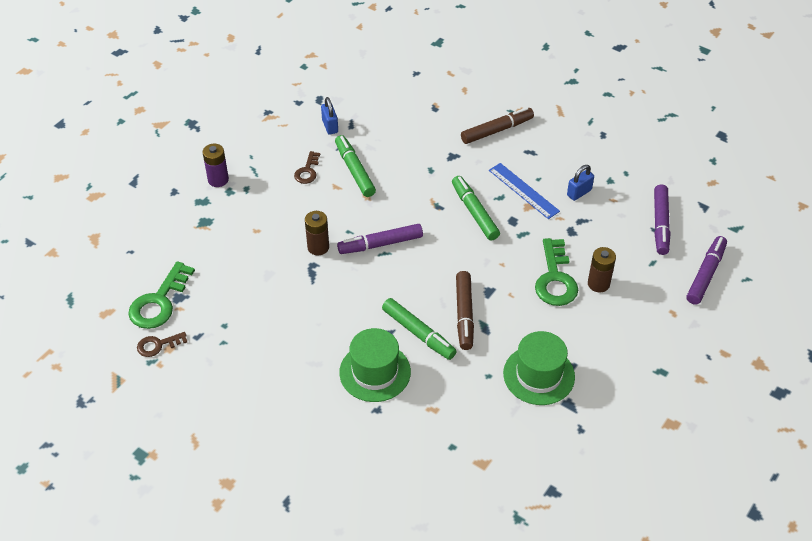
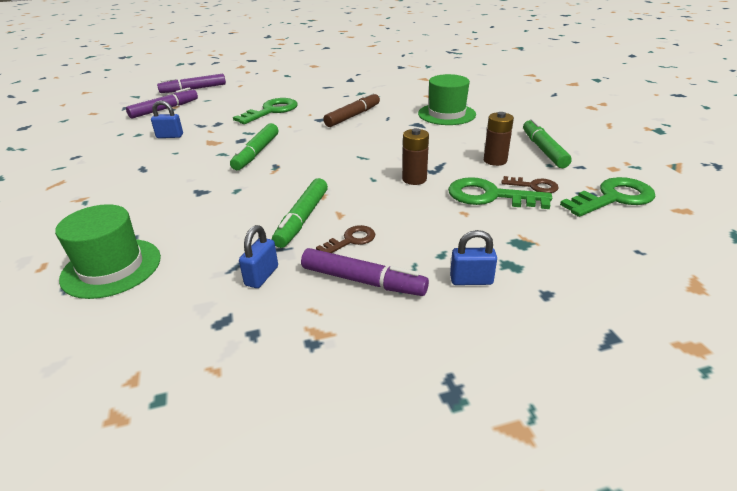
camera: 140 degrees left, 15 degrees down
brown key [137,332,187,357] -> brown key moved to [501,176,559,193]
purple battery [203,144,229,187] -> blue padlock [450,230,497,285]
purple marker [337,224,423,254] -> purple marker moved to [301,248,429,296]
green marker [382,298,457,360] -> green marker moved to [523,118,572,168]
brown marker [461,107,534,144] -> none
blue ruler [489,163,560,219] -> none
green hat [503,331,575,405] -> green hat moved to [55,204,161,299]
brown battery [588,247,616,292] -> brown battery moved to [484,112,514,166]
none -> green key [448,177,552,209]

